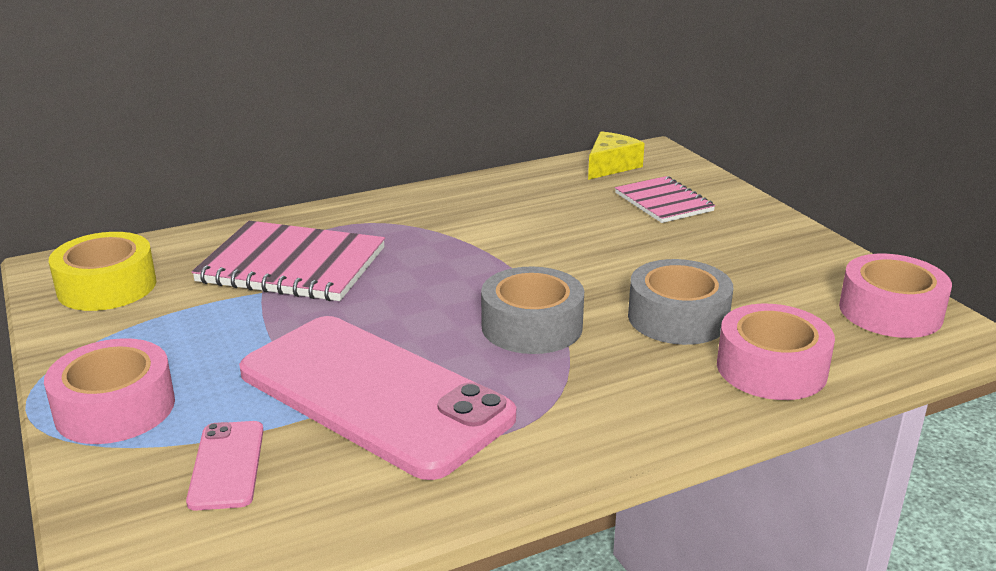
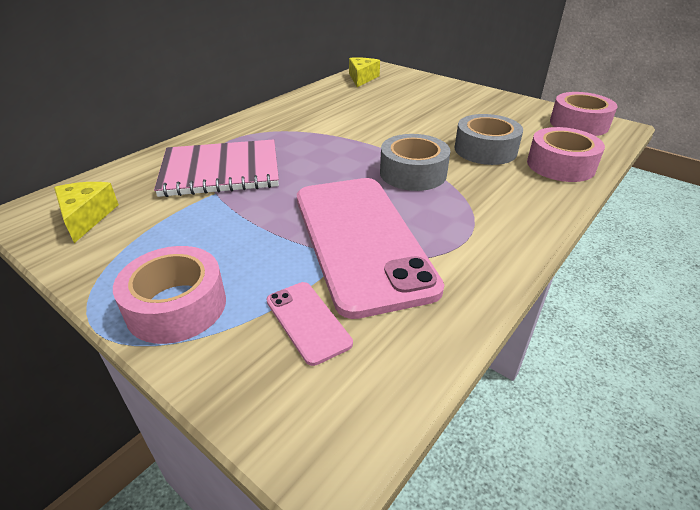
camera: 25 degrees left, 10 degrees up
yellow tape [49,232,156,311] -> yellow cheese [54,182,119,243]
pink phone [239,316,516,480] -> pink phone turned 60 degrees clockwise [297,178,444,319]
pink notebook [615,176,715,223] -> none

